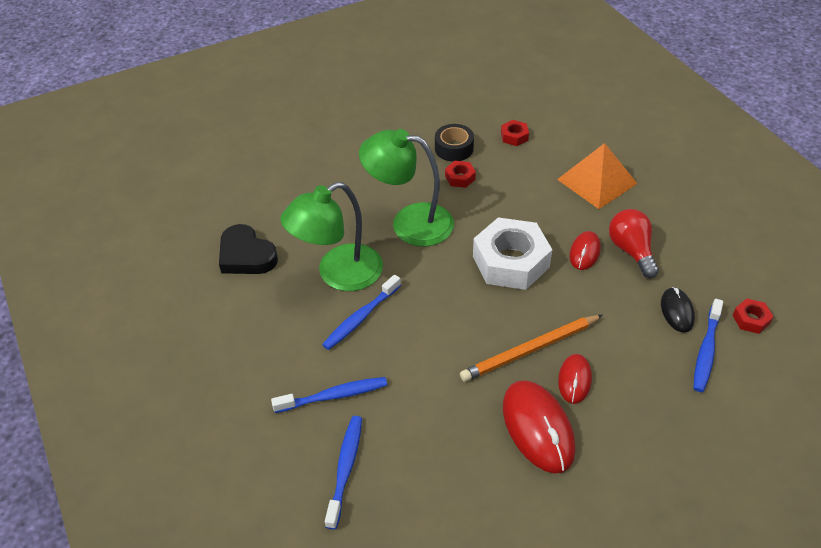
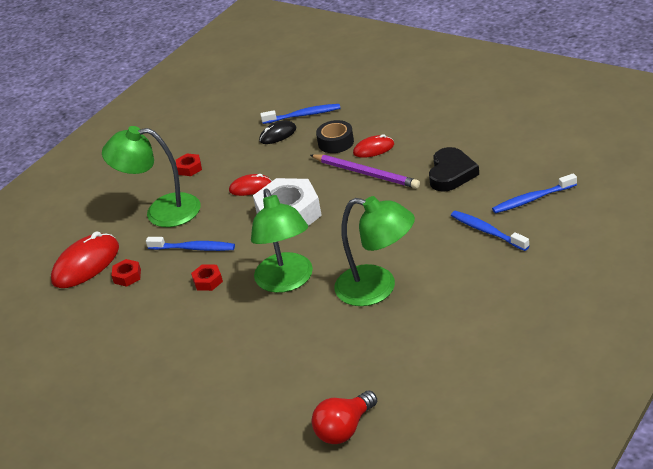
camera: 115 degrees left, 10 degrees down
black heart [219,224,278,274] -> black heart moved to [429,147,479,192]
blue toothbrush [322,275,401,350] -> blue toothbrush moved to [146,237,235,251]
black tape [435,124,474,162] -> black tape moved to [316,120,354,153]
orange pencil [460,315,603,382] -> purple pencil [310,154,420,189]
red mouse [503,380,575,474] -> red mouse moved to [51,231,119,288]
orange pyramid [557,143,638,209] -> green lamp [102,126,200,227]
red light bulb [609,209,659,278] -> red light bulb moved to [311,391,377,444]
red nut [733,298,773,334] -> red nut moved to [176,153,202,176]

